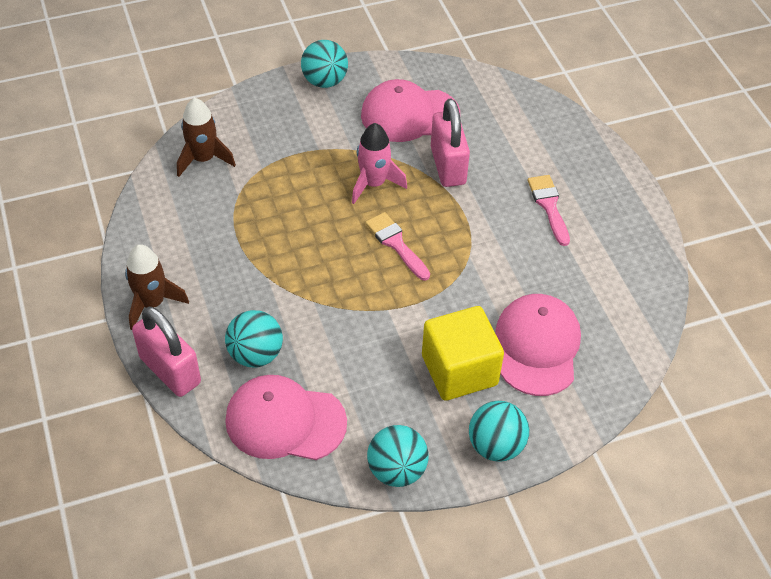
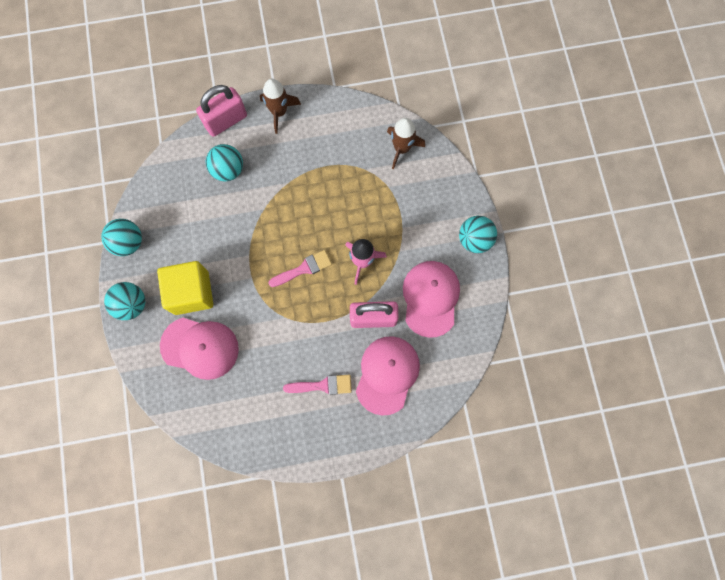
camera: 100 degrees right, 25 degrees up
pink cap [225,375,347,460] -> pink cap moved to [356,336,420,416]

